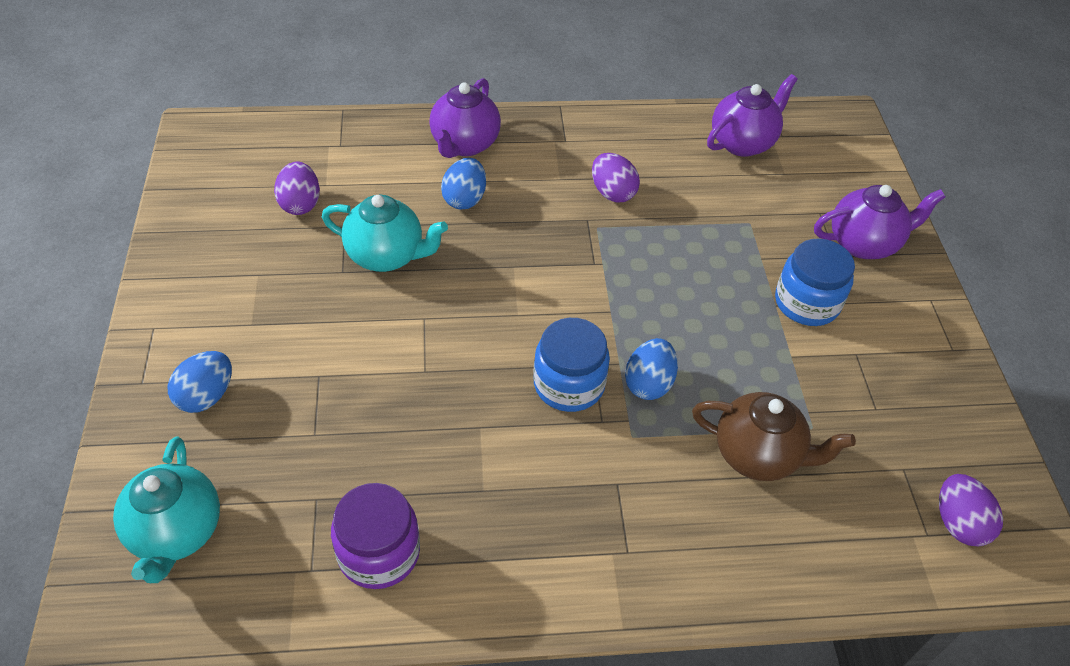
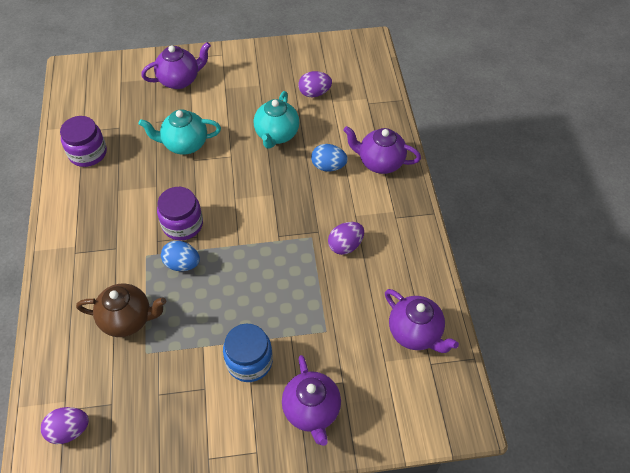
camera: 90 degrees right, 5 degrees up
turquoise teapot [113,437,220,583] -> turquoise teapot moved to [138,109,221,155]
blue egg [167,351,232,413] -> purple teapot [141,42,211,89]
blue jar [533,318,610,412] -> purple jar [157,187,203,240]
brown teapot [692,392,856,481] -> brown teapot turned 105 degrees counterclockwise [76,283,166,337]

